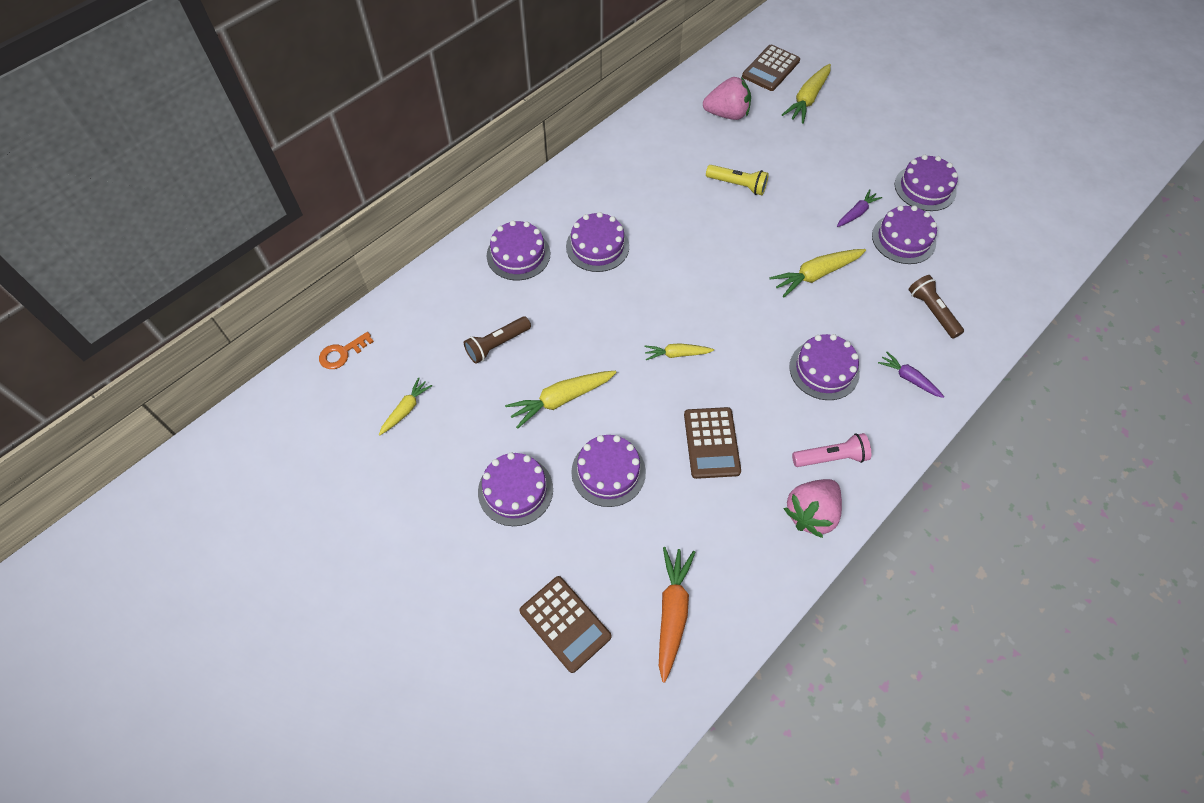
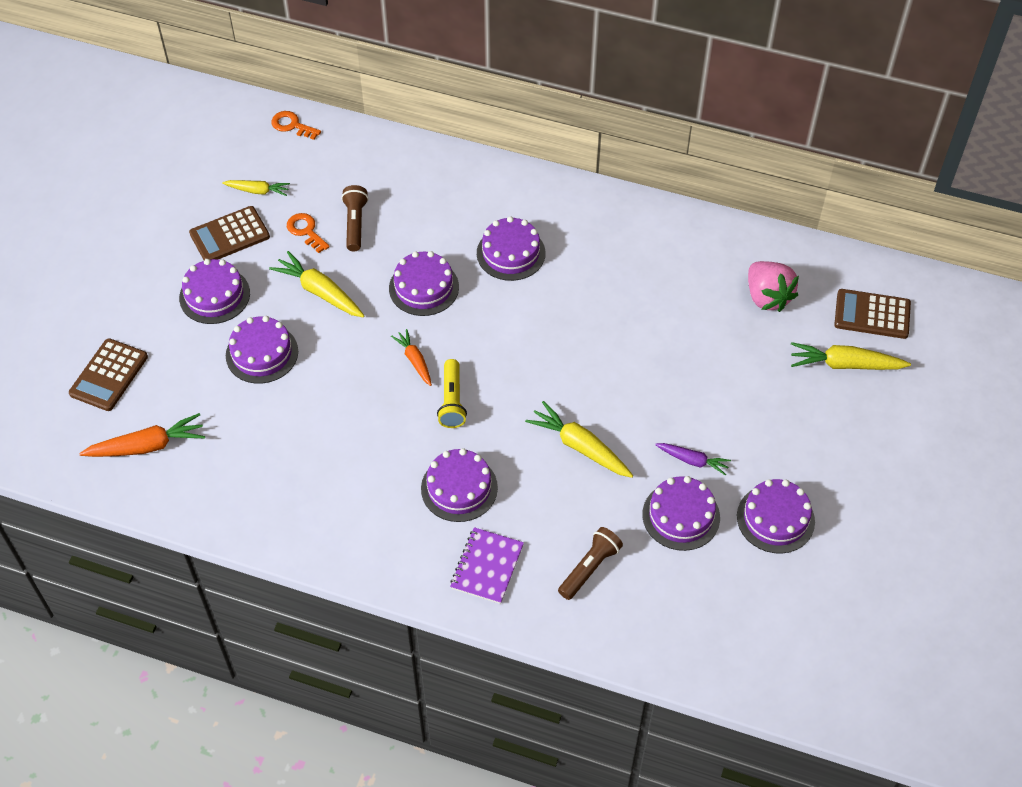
camera: 65 degrees right, 5 degrees down
brown flashlight [464,316,531,364] -> brown flashlight turned 60 degrees clockwise [341,185,369,251]
purple cake [487,220,550,280] -> purple cake moved to [389,251,459,316]
yellow carrot [644,343,714,360] -> orange carrot [391,329,432,386]
brown calculator [684,407,741,479] -> brown calculator moved to [189,206,270,260]
yellow flashlight [706,165,769,195] -> yellow flashlight moved to [437,359,467,428]
pink strawberry [783,479,842,538] -> none
pink flashlight [792,433,871,467] -> none
purple carrot [878,352,944,398] -> purple notebook [450,527,524,604]
none -> orange key [287,213,330,253]

